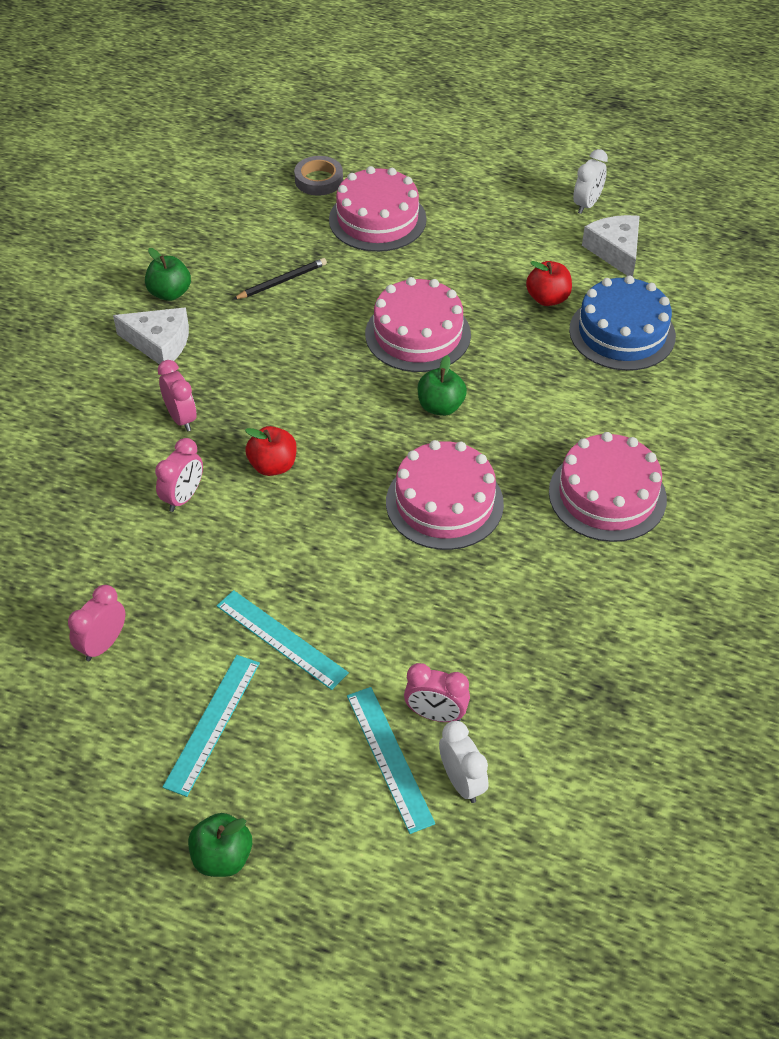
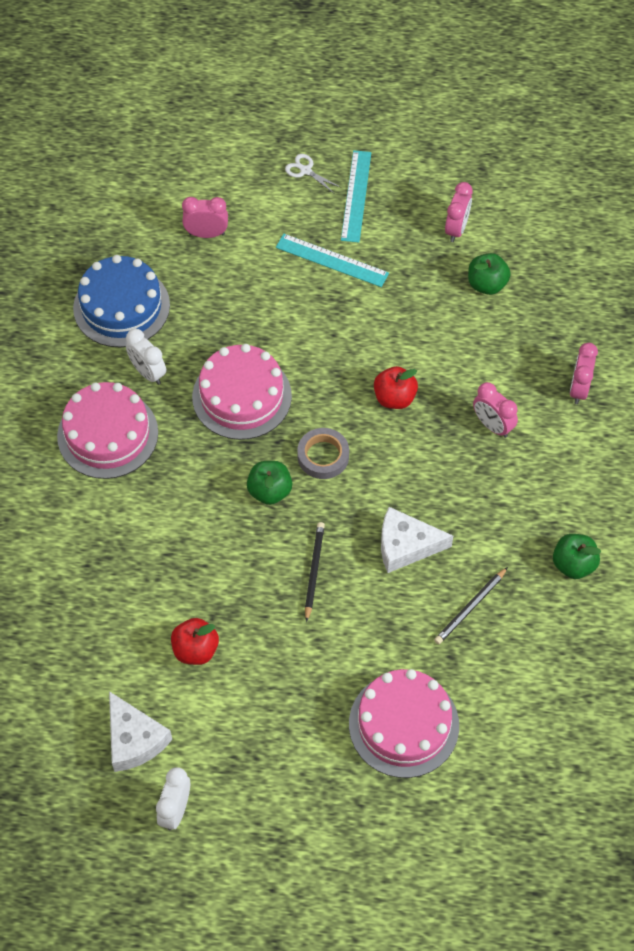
camera: 165 degrees right, 10 degrees up
white cheese [113,307,189,364] -> white cheese moved to [381,507,453,573]
pink clock [155,438,203,512] -> pink clock moved to [570,343,598,404]
green apple [188,813,252,877] -> green apple moved to [468,253,511,295]
grey tape [294,156,343,196] -> grey tape moved to [297,428,349,479]
turquoise ruler [347,687,435,834] -> none
pink cake [365,277,471,372] -> black pencil [305,522,325,622]
white clock [439,721,489,803] -> white clock moved to [126,329,166,385]
blue cake [569,275,676,371] -> blue cake moved to [73,255,170,347]
none -> white scissors [285,154,342,193]

